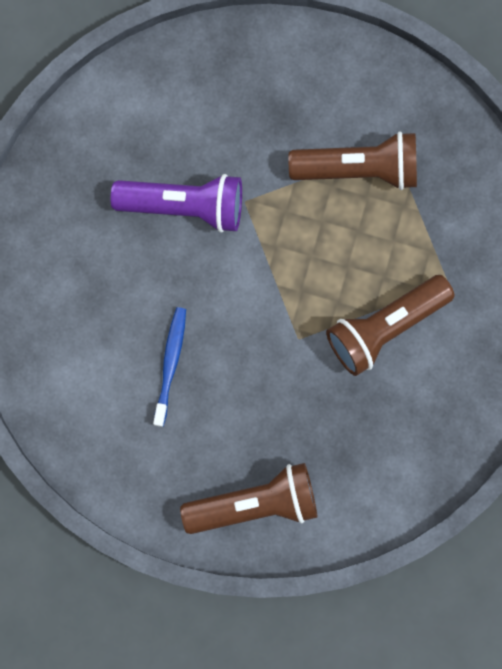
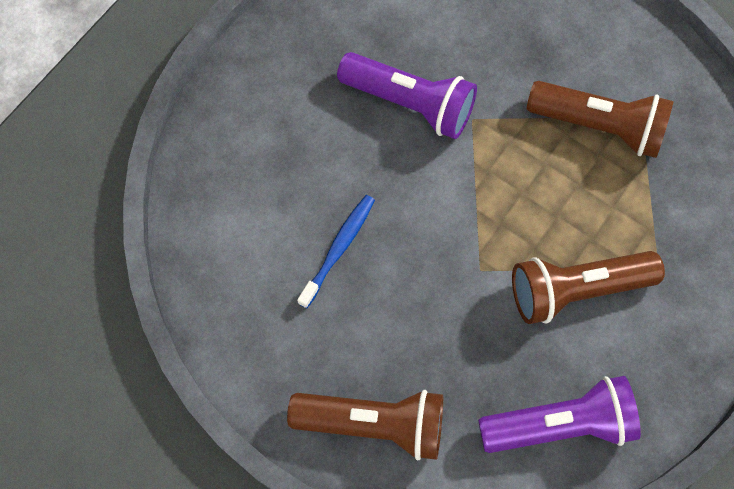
camera: 20 degrees right, 10 degrees down
none -> purple flashlight [478,376,641,453]

